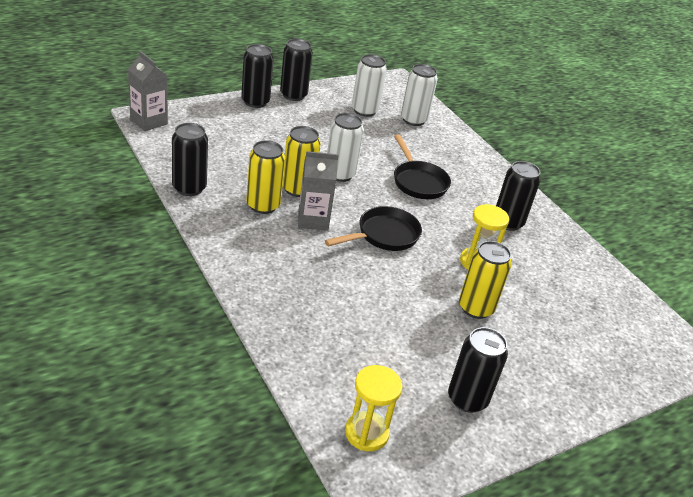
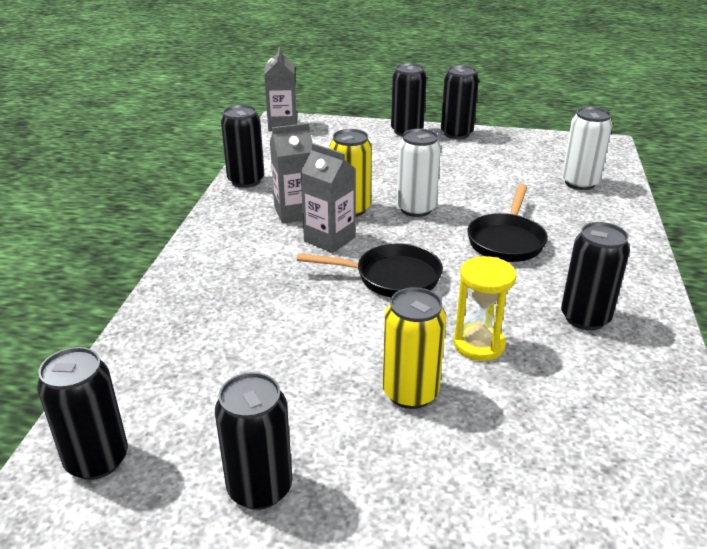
camera: 45 degrees right, 5 degrees down
yellow can [246,140,285,214] -> grey carton [270,123,313,224]
yellow hourglass [345,365,403,451] -> black can [37,347,128,480]
white can [352,54,387,117] -> none

